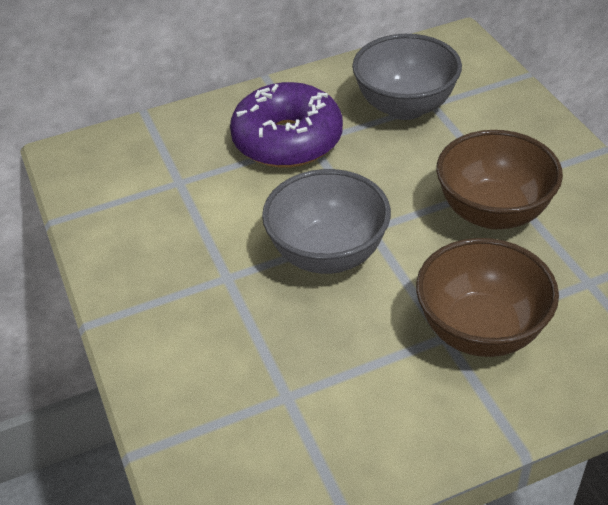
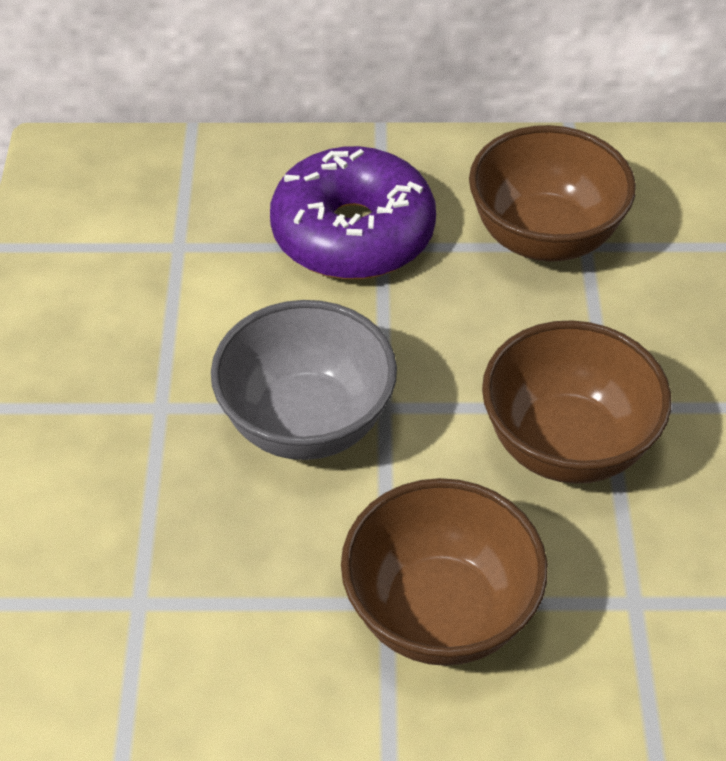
camera: 20 degrees right, 5 degrees up
grey bowl [352,34,462,120] -> brown bowl [469,125,636,262]

